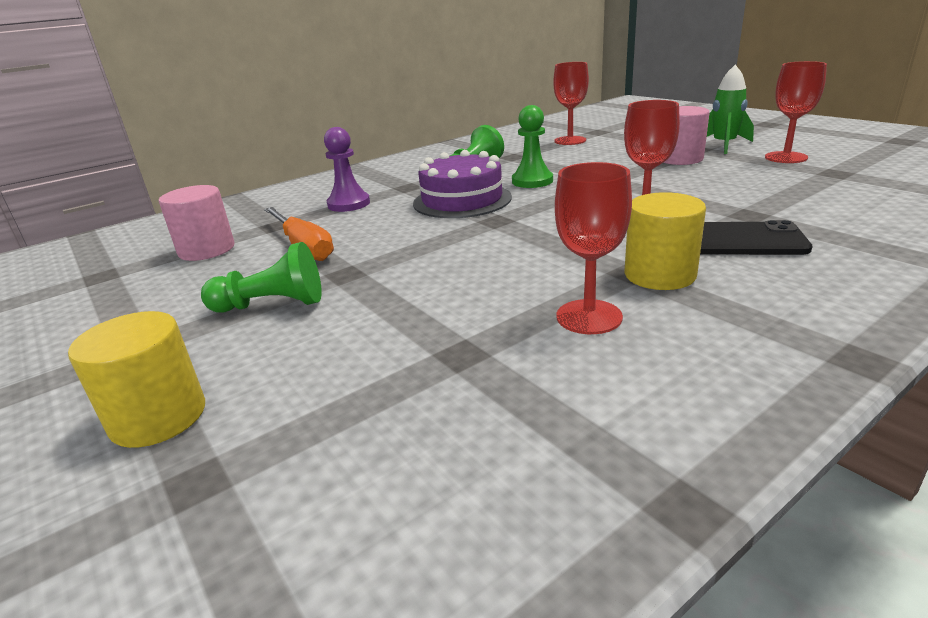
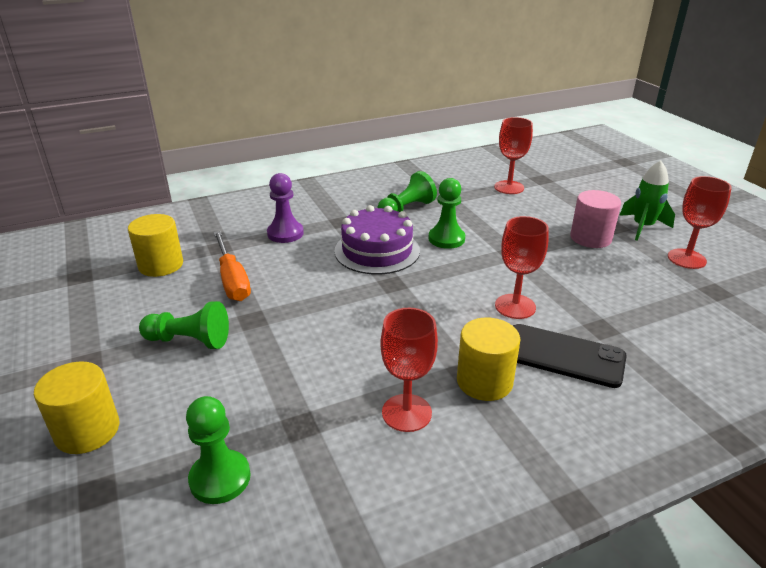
camera: 10 degrees right, 5 degrees up
pink cylinder [159,185,235,261] -> yellow cylinder [128,214,183,277]
none -> green pawn [186,396,251,504]

